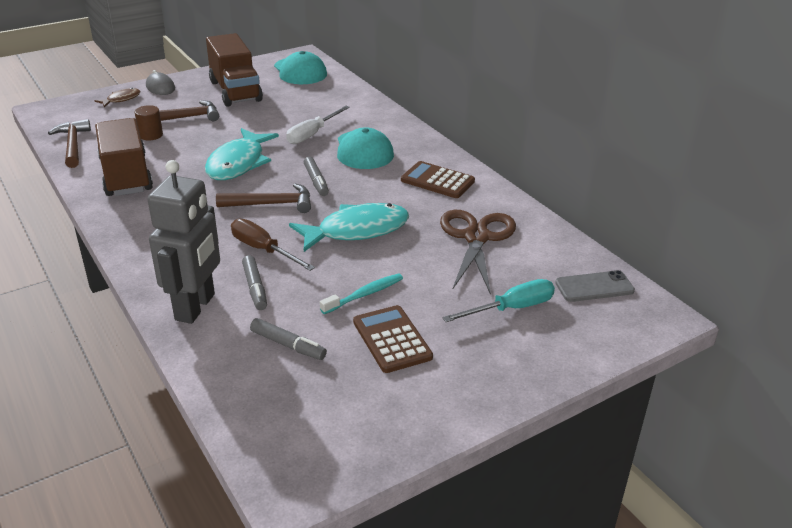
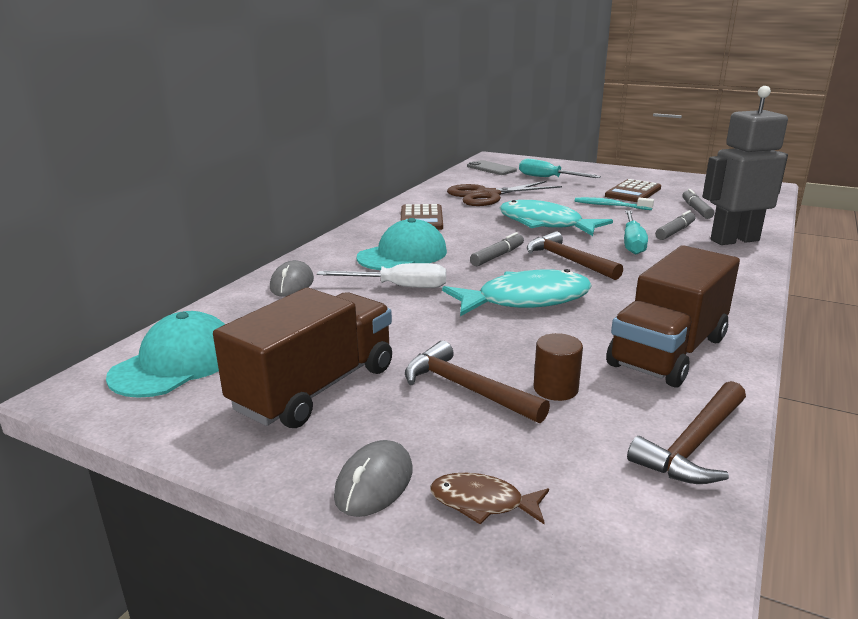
camera: 120 degrees left, 10 degrees down
brown screwdriver [231,219,315,271] -> turquoise screwdriver [624,210,648,255]
none -> grey mouse [270,260,314,297]

